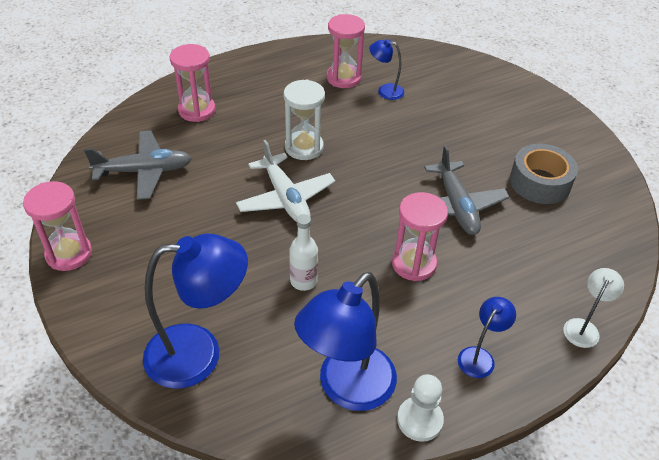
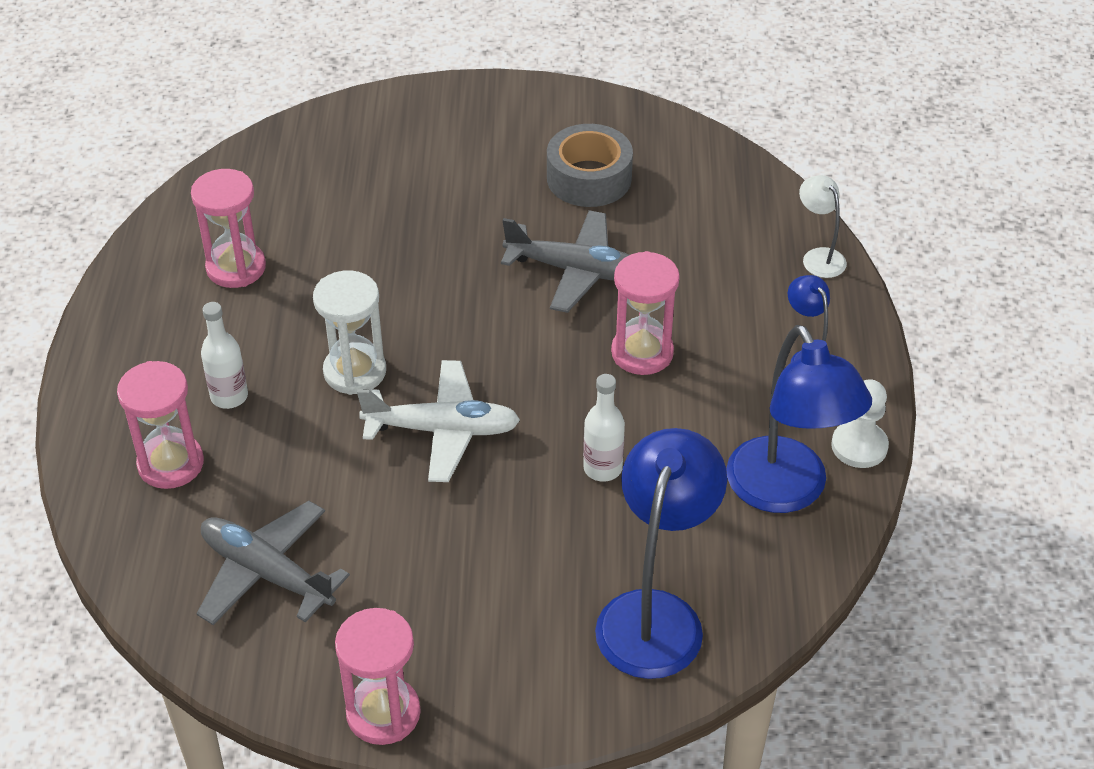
camera: 60 degrees left, 0 degrees up
grey plane [84,131,192,200] -> grey plane turned 75 degrees counterclockwise [196,501,350,625]
blue lamp [369,39,404,100] -> none
none -> white bottle [201,302,248,409]

